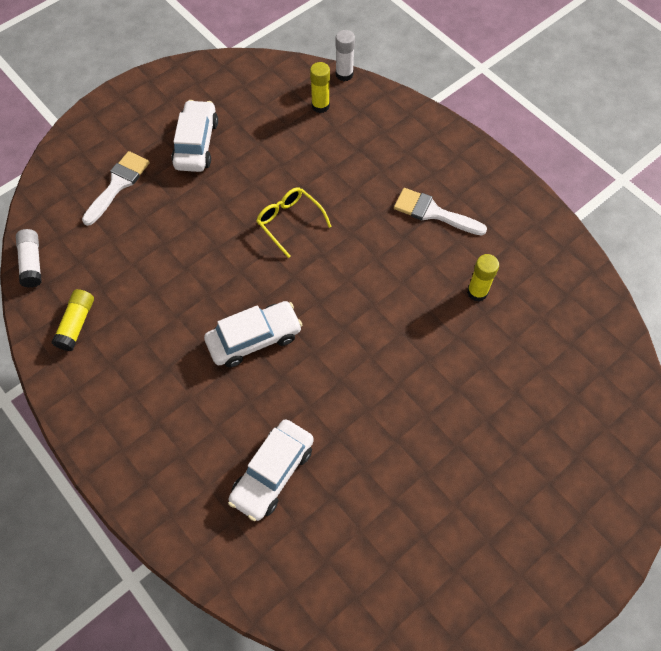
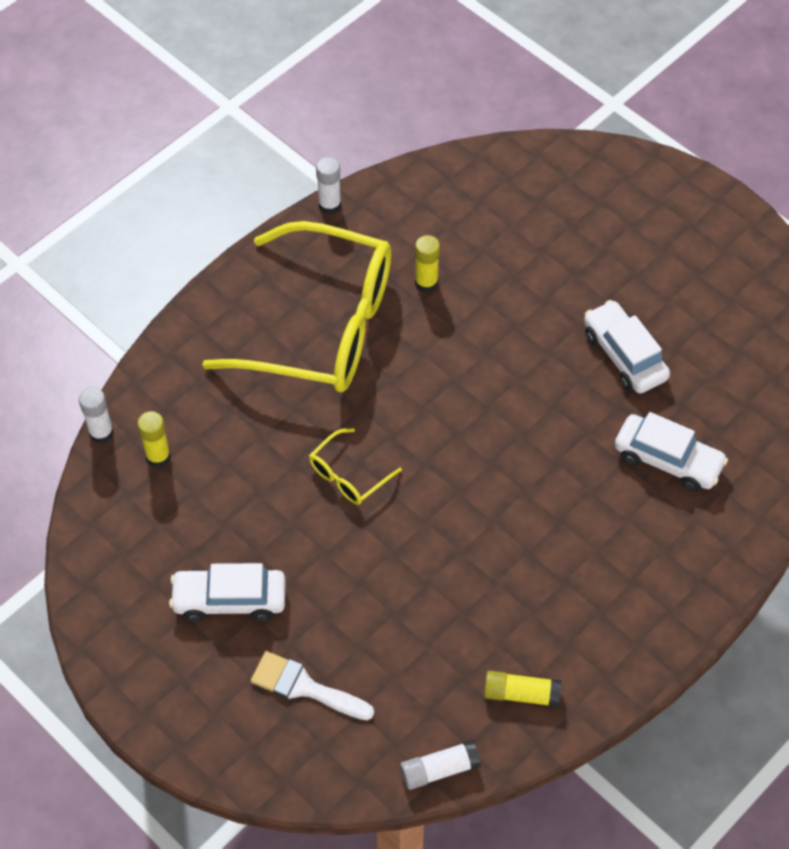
camera: 95 degrees left, 5 degrees down
white car [204,301,302,367] -> white car moved to [584,300,670,394]
white brush [394,188,487,235] -> yellow glasses [202,221,392,392]
none -> white glue stick [316,157,341,214]

